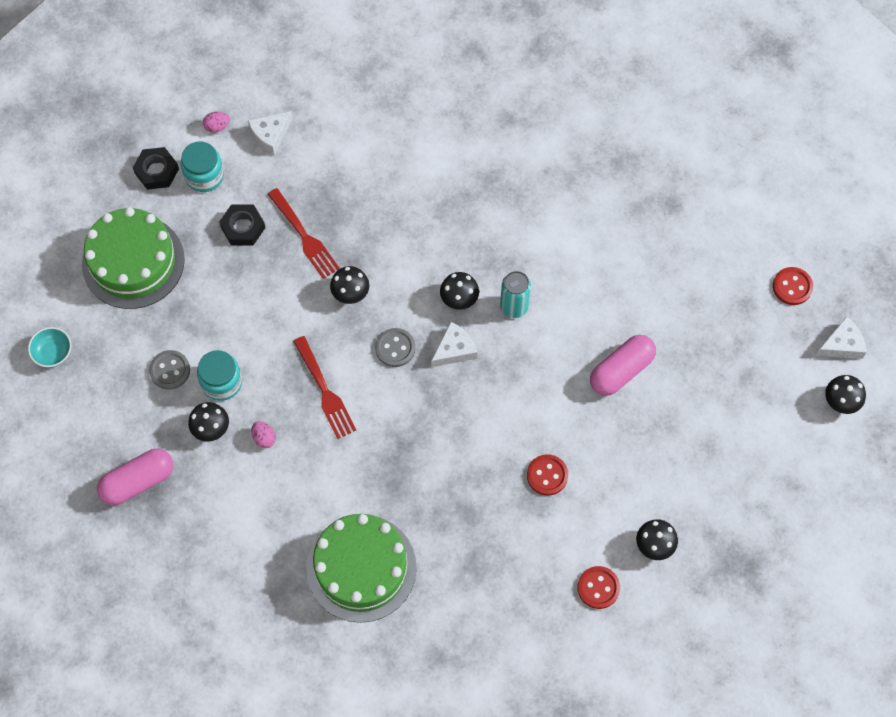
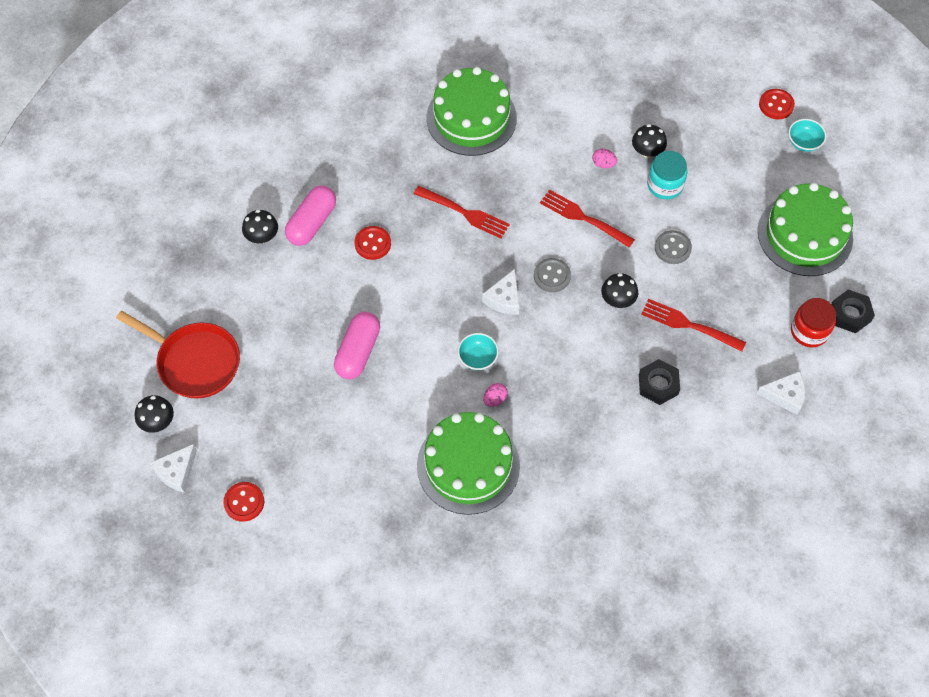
camera: 150 degrees right, 5 degrees down
pink capsule [97,449,173,505] -> pink capsule moved to [285,186,336,246]
grey button [149,350,190,390] -> grey button moved to [655,230,692,264]
turquoise jar [181,141,224,192] -> red jar [791,298,836,347]
pink egg [203,111,230,133] -> pink egg moved to [483,383,508,407]
black nut [219,204,265,245] -> black nut moved to [639,359,680,405]
white cheese [248,111,293,155] -> white cheese turned 75 degrees clockwise [756,371,805,415]
black mushroom [440,272,479,310] -> none
turquoise can [500,271,531,318] -> turquoise bowl [458,333,499,370]
red button [577,566,620,609] -> red button moved to [759,89,795,119]
none -> red pan [116,311,240,399]
none -> red fork [414,186,510,238]
none -> green cake [417,412,520,515]

